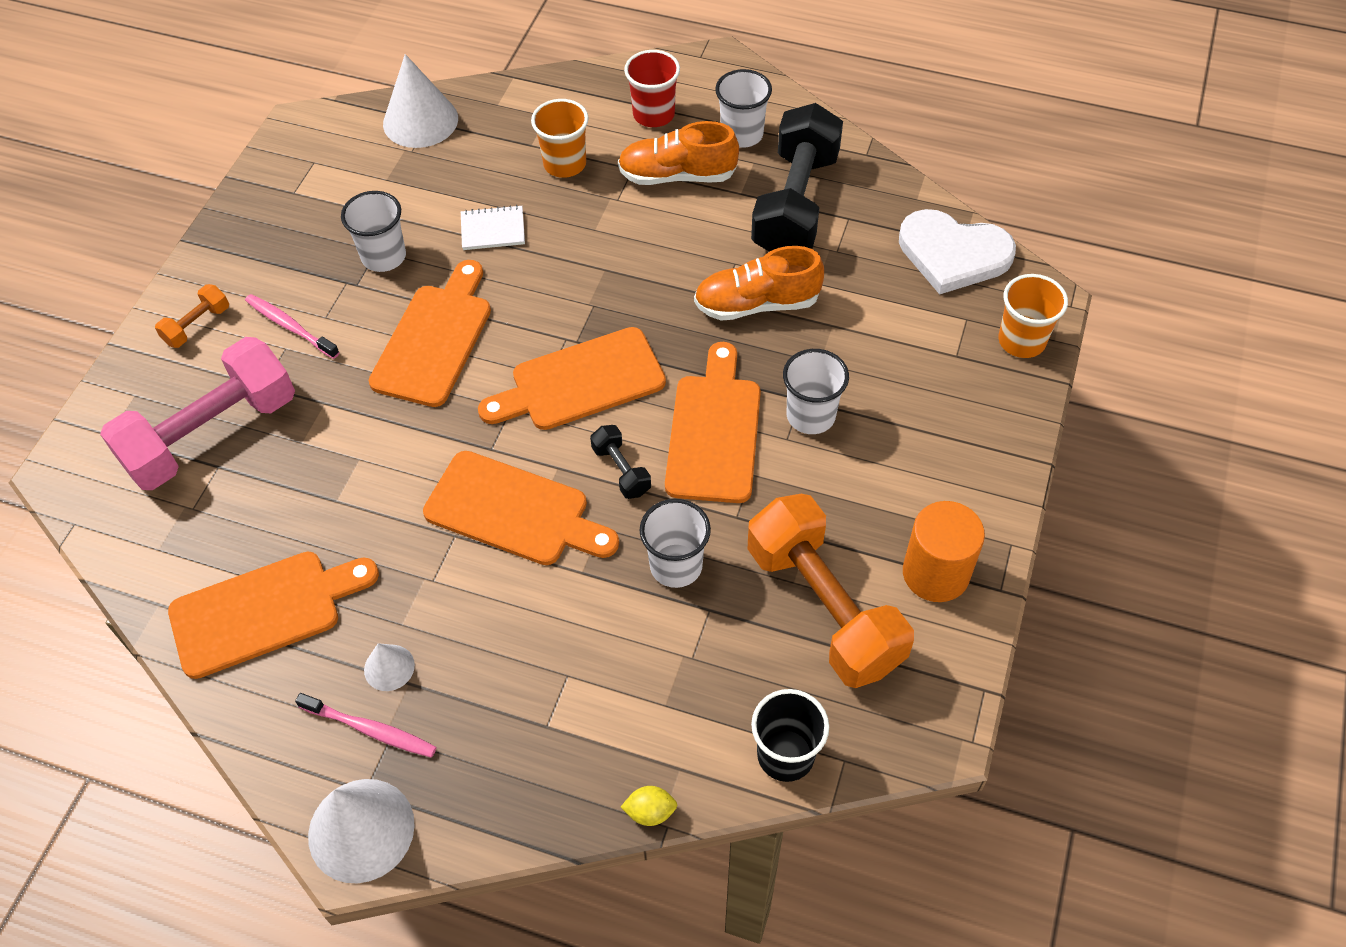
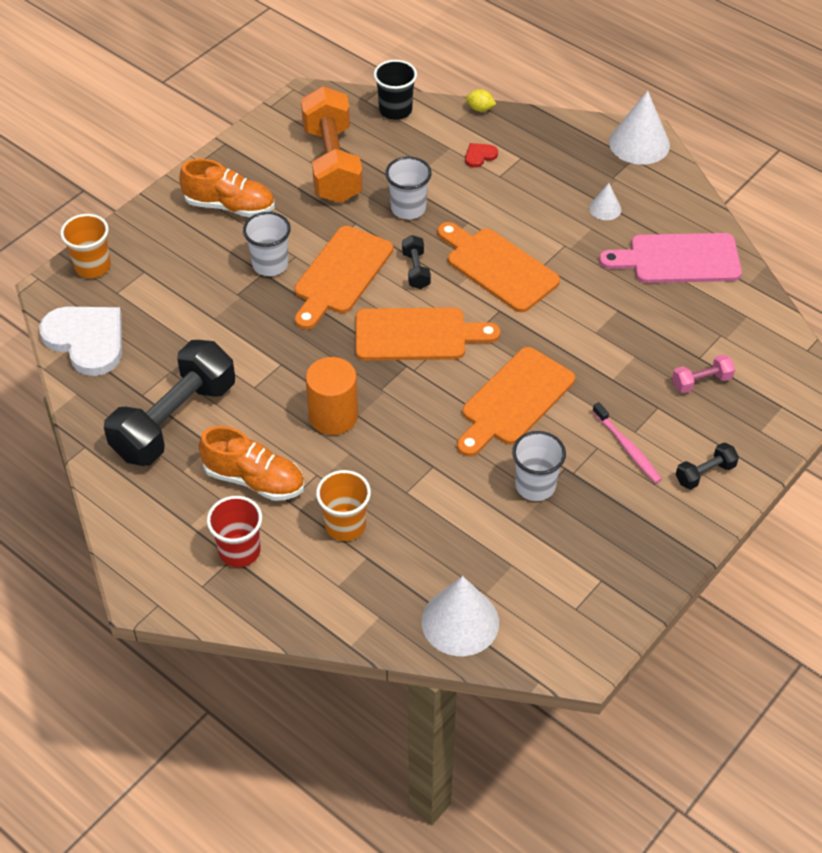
camera: 160 degrees left, 5 degrees down
pink dumbbell [100,337,295,490] -> pink dumbbell [672,354,735,393], size x0.43
orange dumbbell [155,284,229,348] -> black dumbbell [676,443,739,490]
orange cutting board [168,552,379,679] -> pink cutting board [599,233,742,283]
pink toothbrush [295,693,436,757] -> none
white notebook [461,205,525,250] -> none
orange shoe [694,246,824,321] -> orange shoe moved to [179,159,275,217]
white cup [715,69,772,148] -> none
orange cylinder [903,501,985,602] -> orange cylinder moved to [306,357,358,435]
none -> red heart [465,143,498,168]

